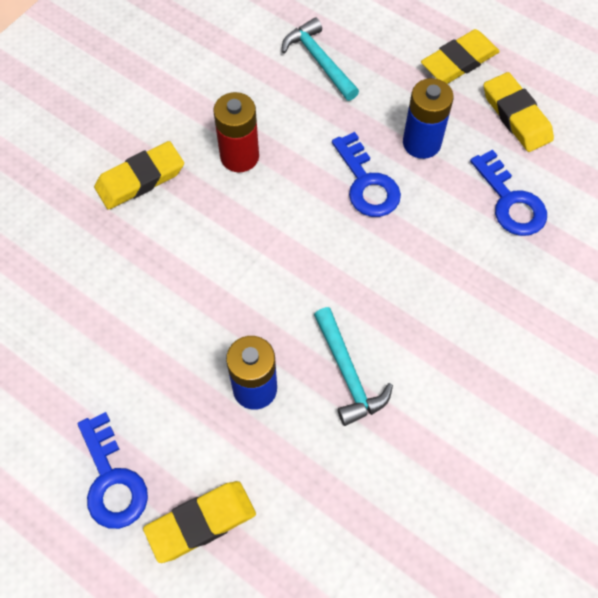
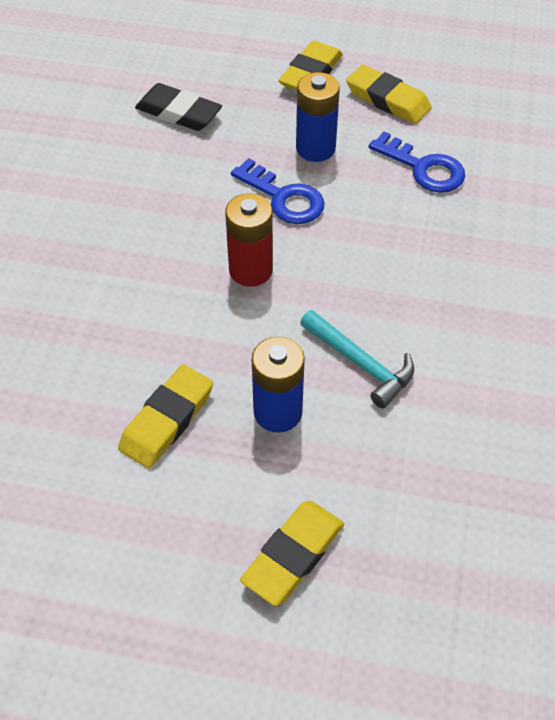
camera: 25 degrees left, 10 degrees down
blue key [78,412,148,529] -> none
yellow eraser [94,141,184,210] -> yellow eraser moved to [118,365,213,468]
red battery [213,92,259,172] -> red battery moved to [225,194,273,287]
turquoise hammer [282,17,359,101] -> black eraser [135,83,222,131]

